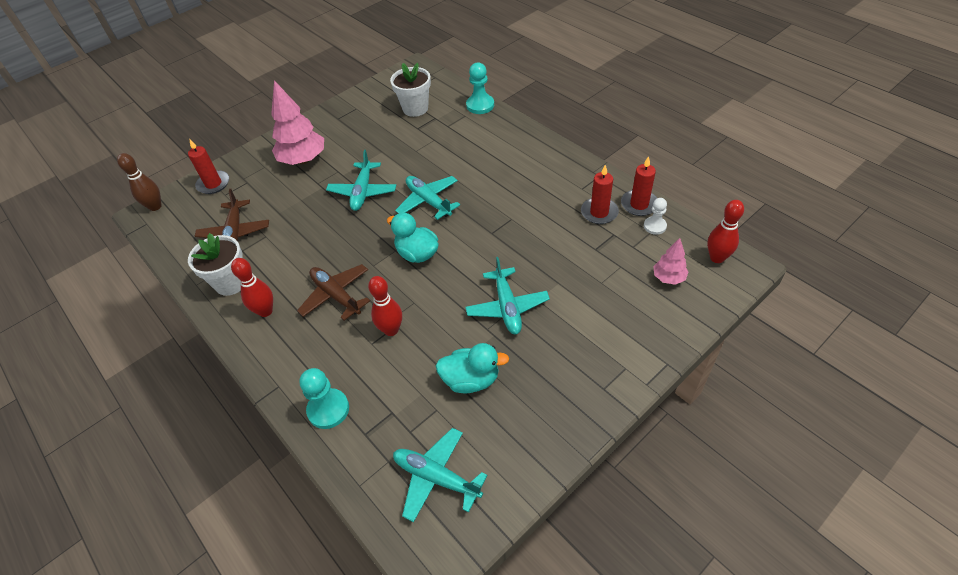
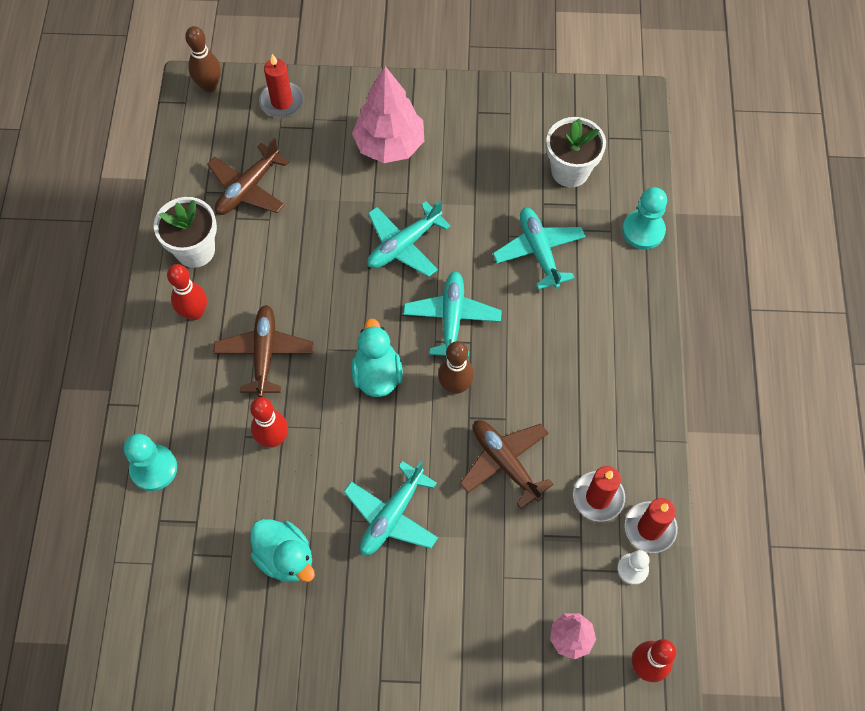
camera: 40 degrees right, 15 degrees up
turquoise plane [393,428,487,522] -> turquoise plane moved to [493,207,586,290]
none -> brown bowling pin [438,341,474,394]
none -> brown plane [460,420,554,509]

